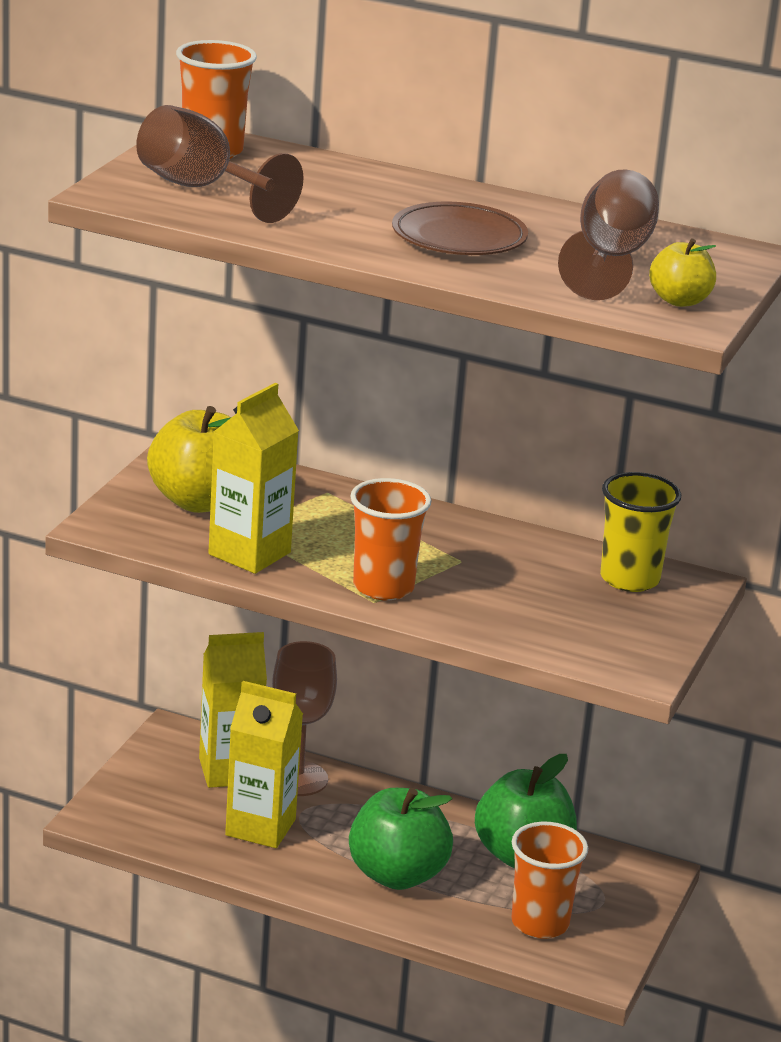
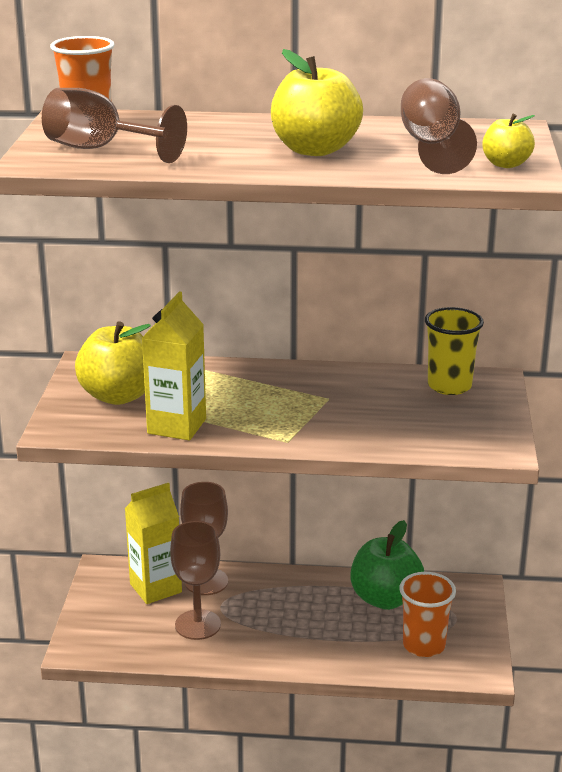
camera: 15 degrees left, 0 degrees up
yellow carton [225,681,303,848] -> brown goblet [170,521,221,640]
green apple [349,788,453,890] -> none
orange cup [350,478,431,600] -> none
brown plate [392,202,528,255] -> yellow apple [271,49,363,156]

